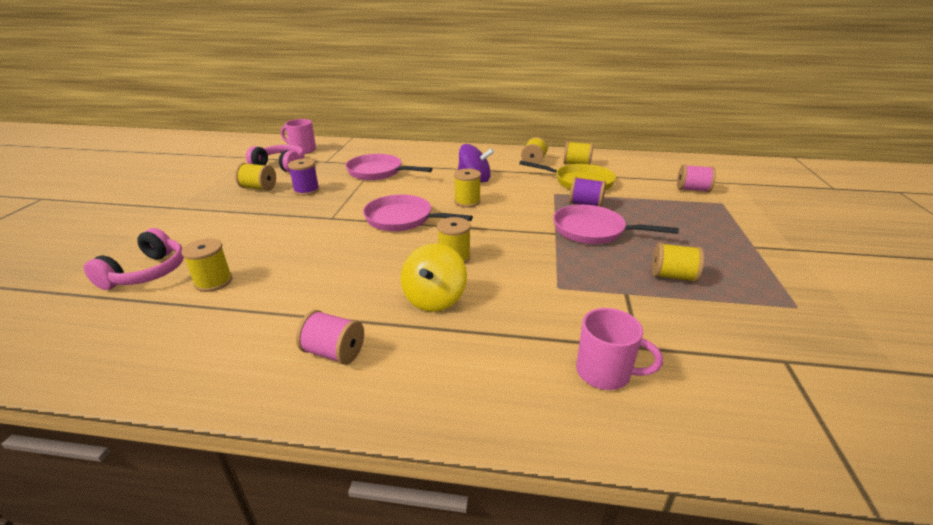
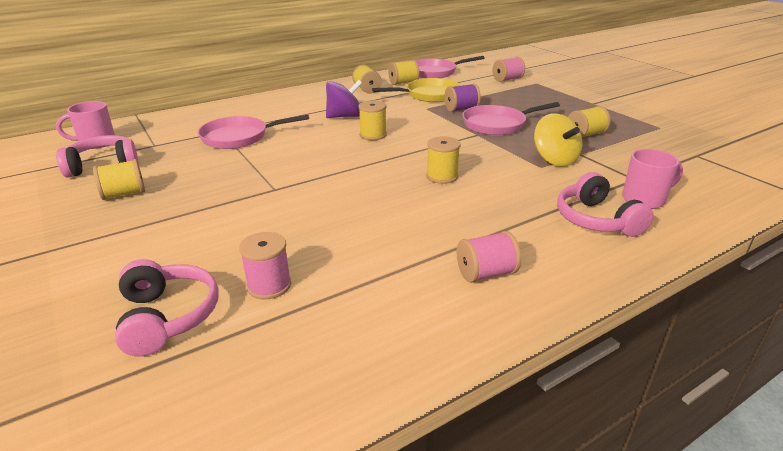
camera: 40 degrees left, 0 degrees up
yellow spool [181,239,232,292] -> pink spool [239,232,291,299]
purple spool [288,159,319,196] -> none
pink pan [363,194,473,231] -> pink pan moved to [415,56,484,78]
yellow spinning top [401,243,467,312] -> yellow spinning top moved to [534,113,582,167]
none -> pink headphones [557,172,654,237]

